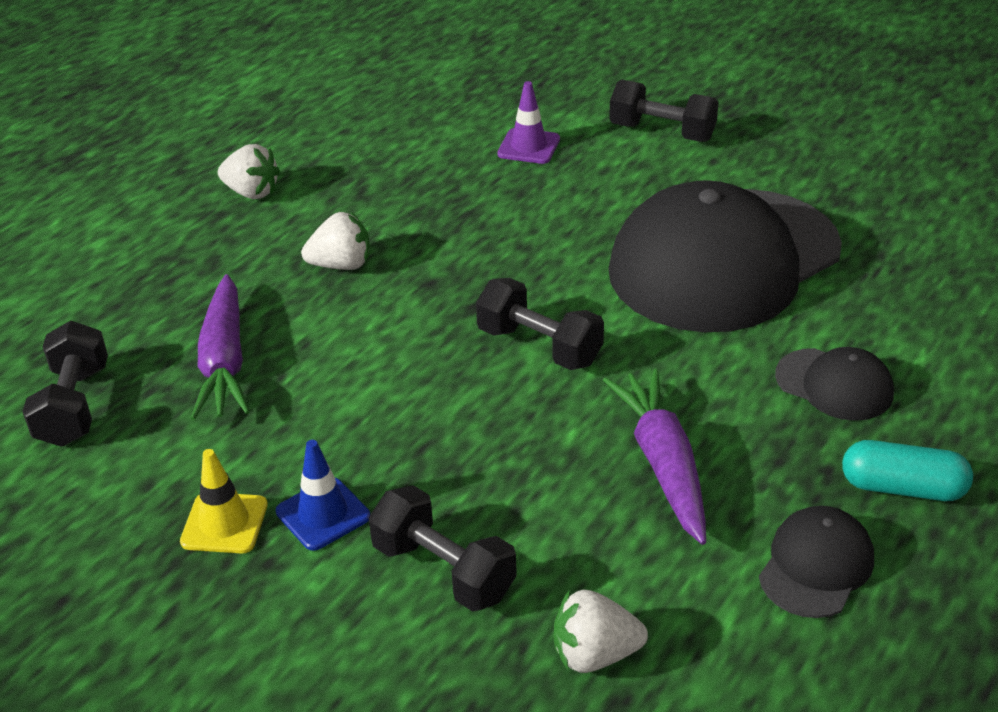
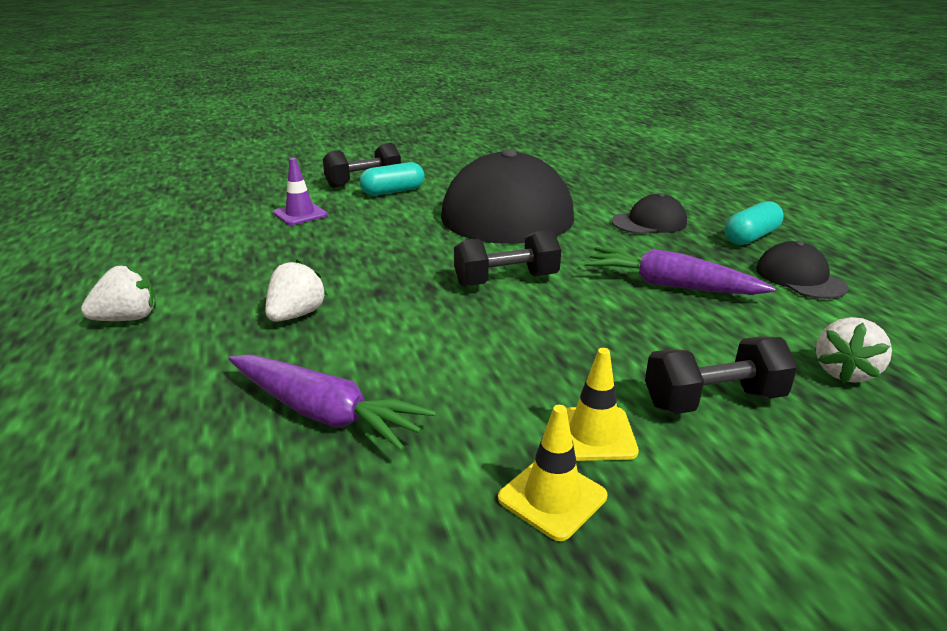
camera: 55 degrees left, 10 degrees down
black dumbbell [22,321,108,447] -> none
blue traffic cone [276,440,370,551] -> yellow traffic cone [566,348,639,461]
none -> turquoise capsule [360,162,425,196]

